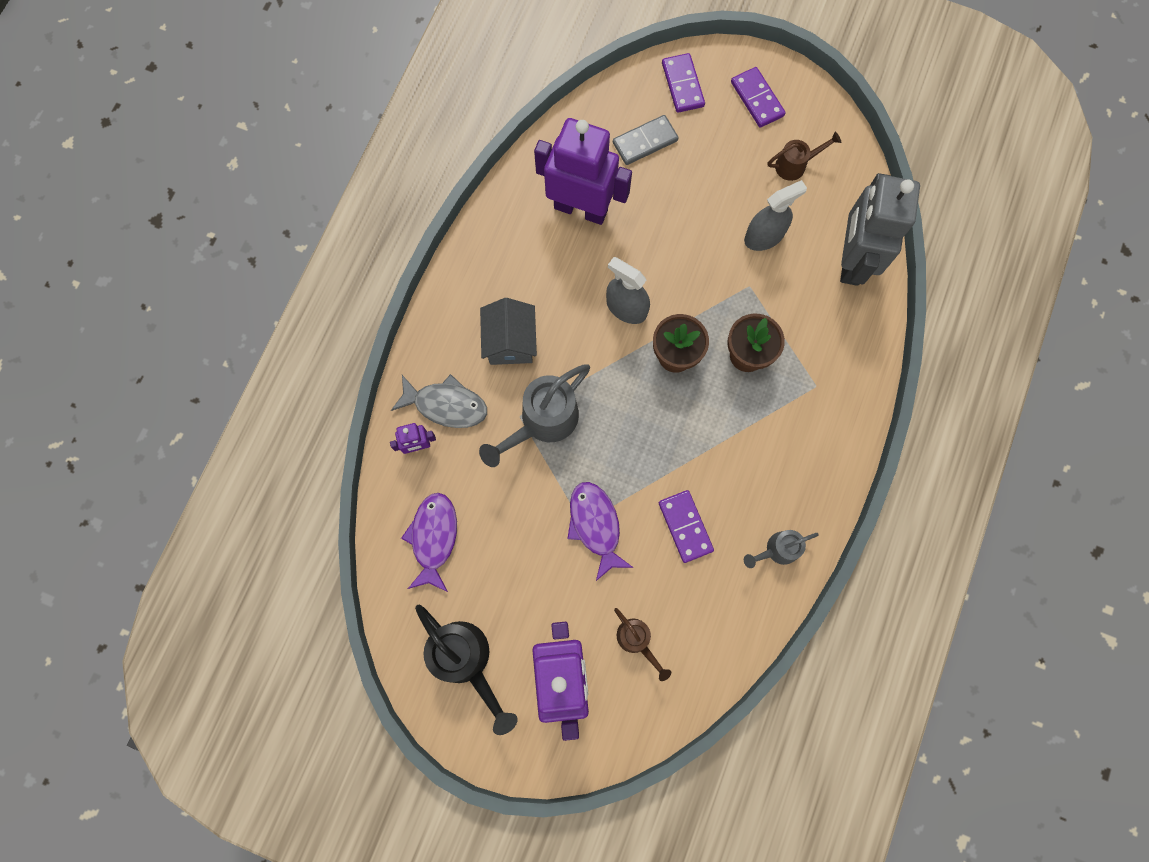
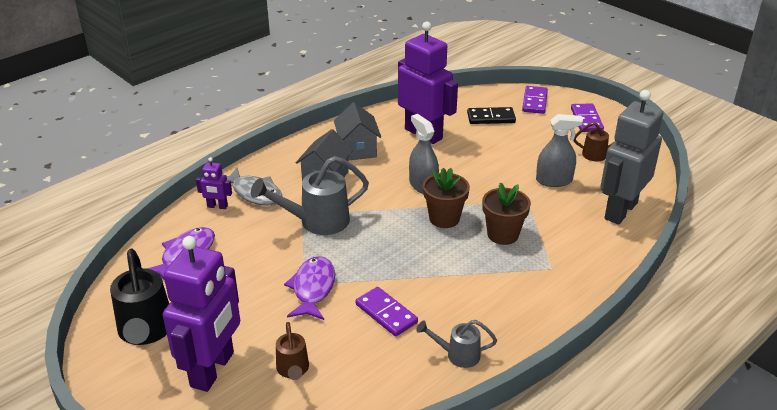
camera: 25 degrees right, 40 degrees down
grey domino [613,115,678,165] -> black domino [467,107,516,124]
purple domino [659,490,714,563] -> purple domino turned 45 degrees counterclockwise [356,287,418,337]
none -> grey house [334,102,381,161]

